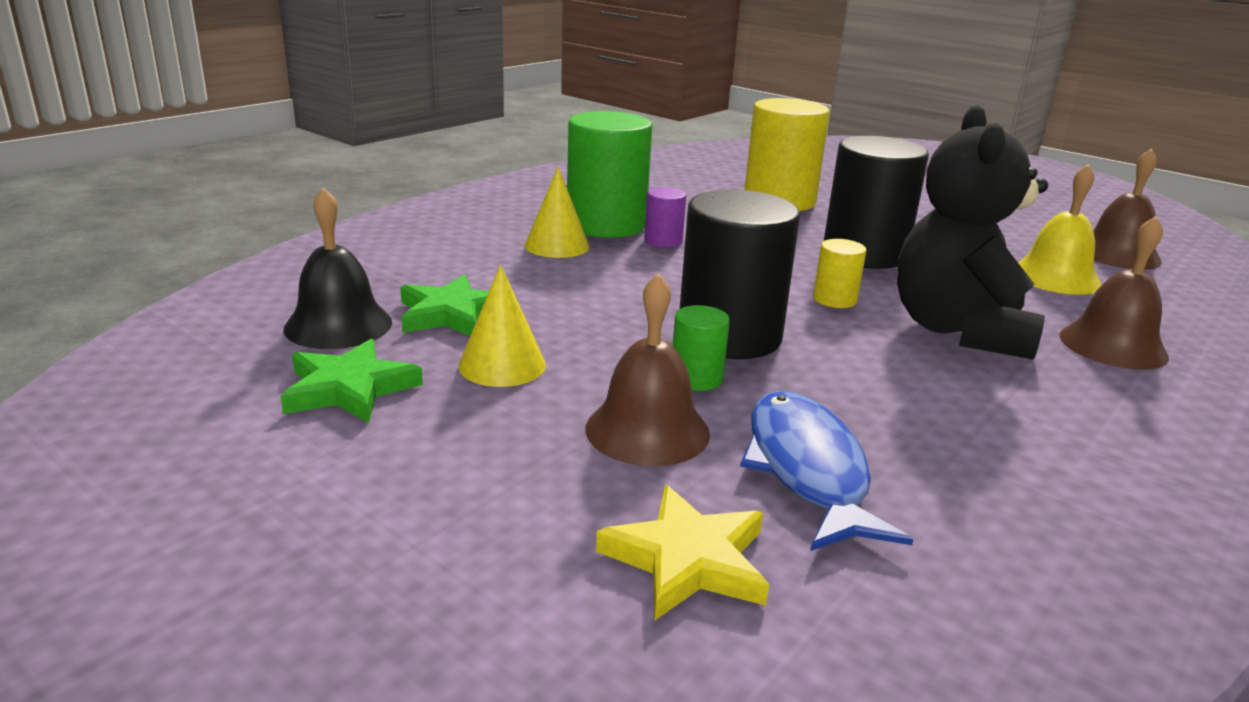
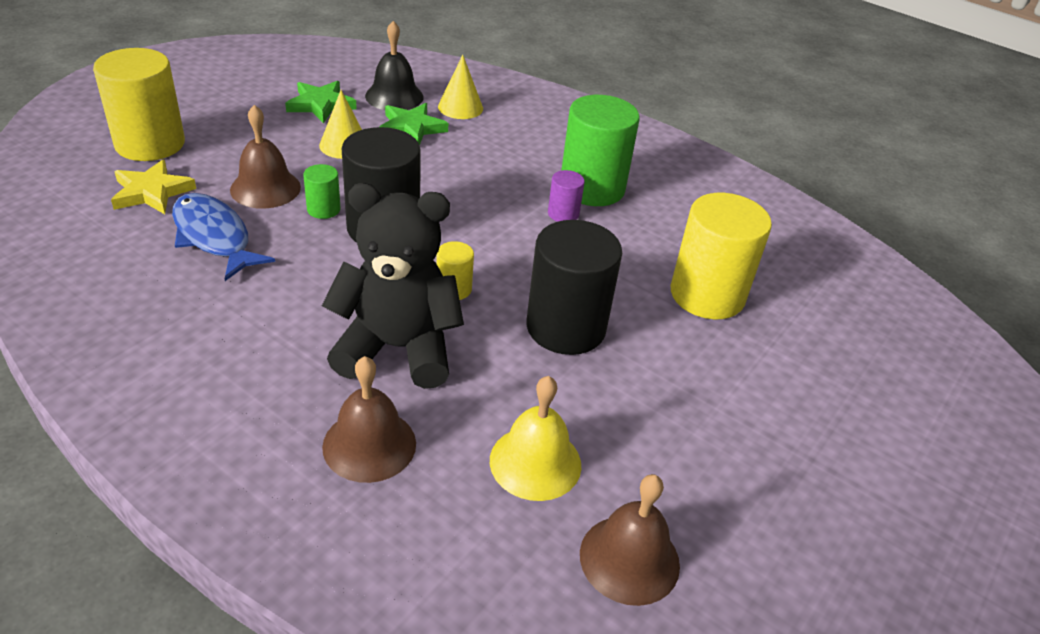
camera: 85 degrees right, 15 degrees up
yellow cone [524,166,590,258] -> yellow cone moved to [438,55,483,119]
blue fish [740,391,913,551] -> blue fish turned 120 degrees counterclockwise [172,193,275,281]
none -> yellow cylinder [93,48,185,161]

